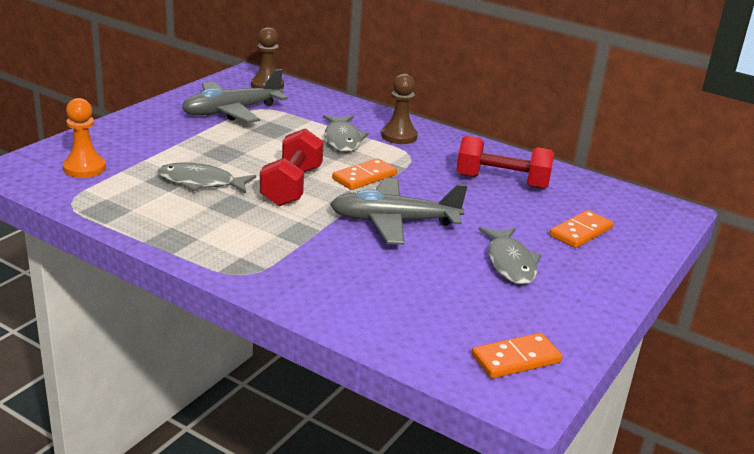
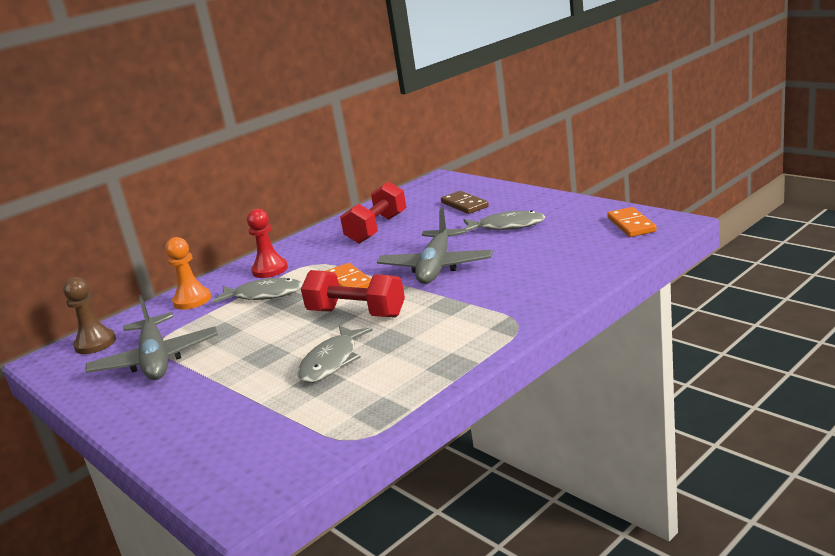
camera: 70 degrees left, 5 degrees down
orange pawn [63,98,106,178] -> orange pawn moved to [165,237,211,310]
brown pawn [381,74,418,144] -> red pawn [247,209,288,278]
orange domino [550,210,613,248] -> brown domino [441,191,489,214]

